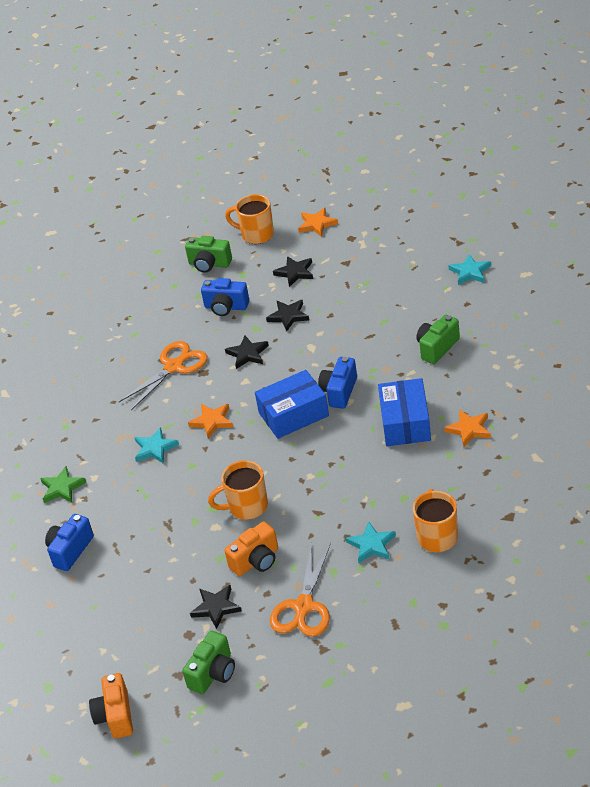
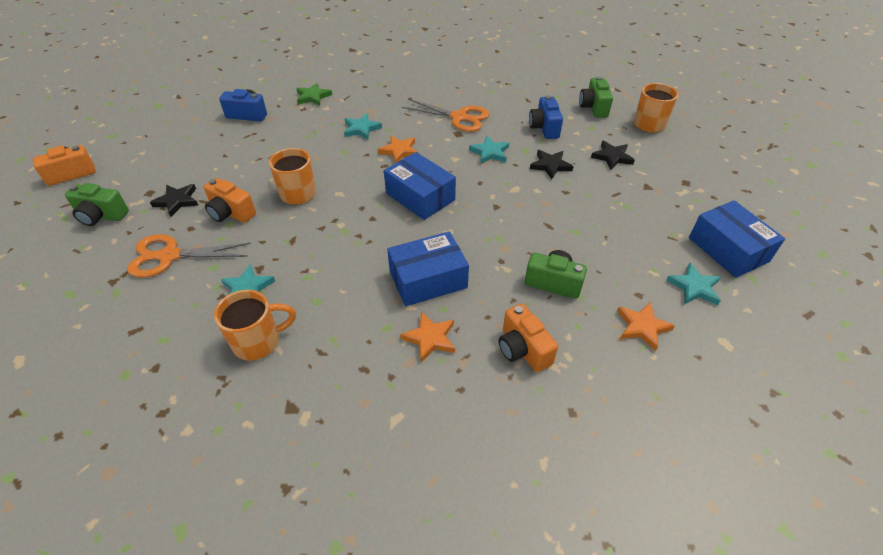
camera: 65 degrees right, 5 degrees up
black star [225,336,269,369] -> turquoise star [469,136,509,164]
orange star [298,208,338,237] -> orange star moved to [617,302,675,351]
blue camera [318,357,357,409] -> none
none -> orange camera [499,303,558,372]
none -> blue box [689,200,785,278]

